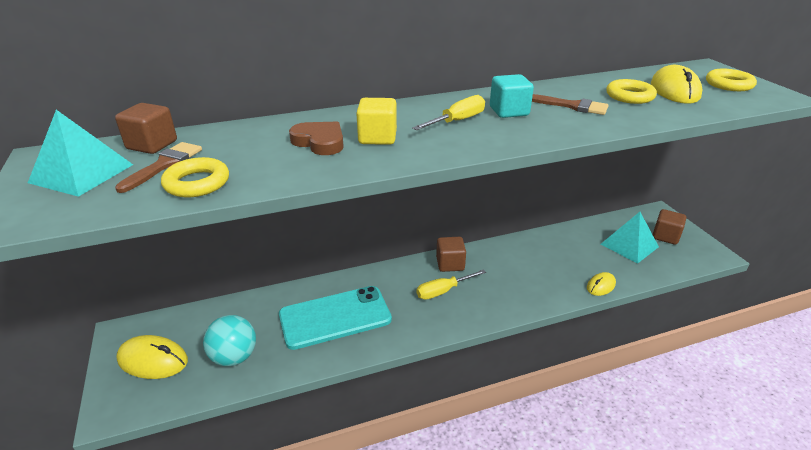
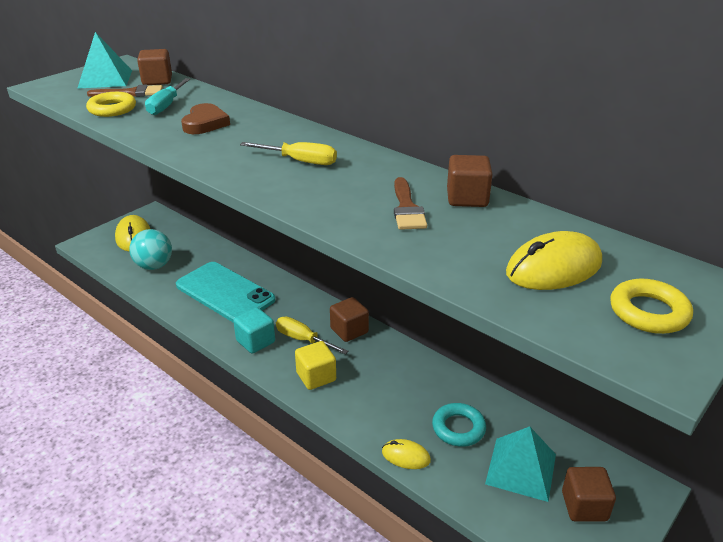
camera: 60 degrees right, 0 degrees up
yellow cube [356,98,397,145] -> yellow cube moved to [295,341,336,390]
turquoise cube [490,74,534,118] -> turquoise cube moved to [233,307,275,354]
yellow ring [606,79,657,104] -> none
none -> turquoise screwdriver [145,78,190,115]
none -> turquoise ring [432,403,486,447]
none -> brown cube [447,155,493,207]

